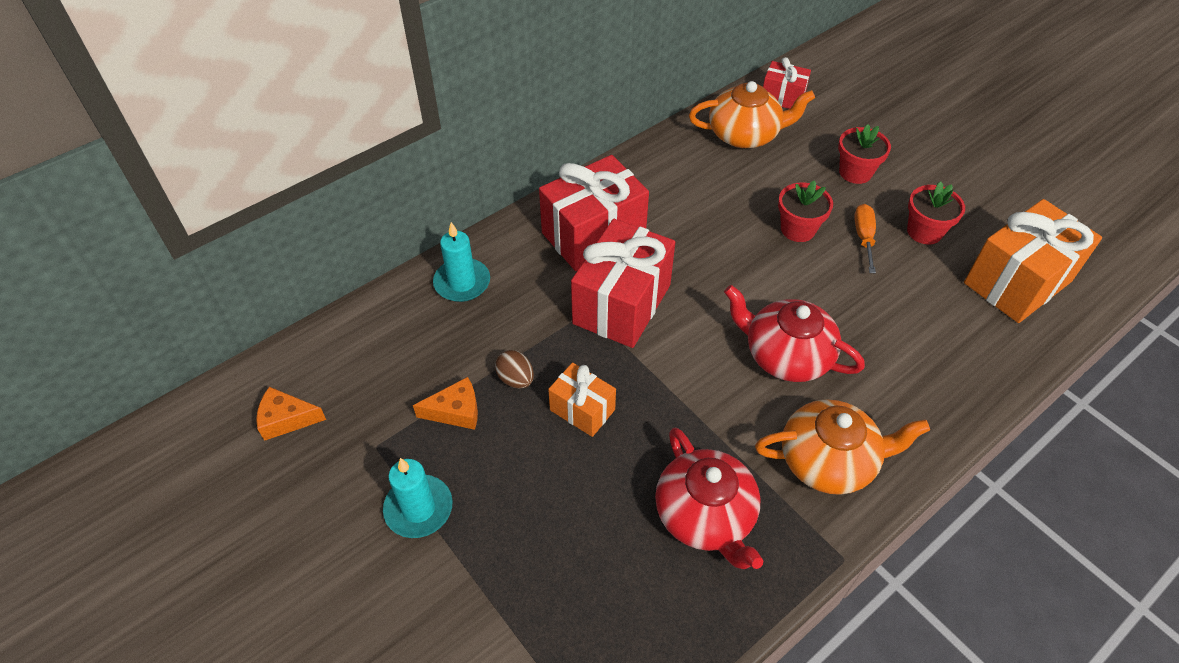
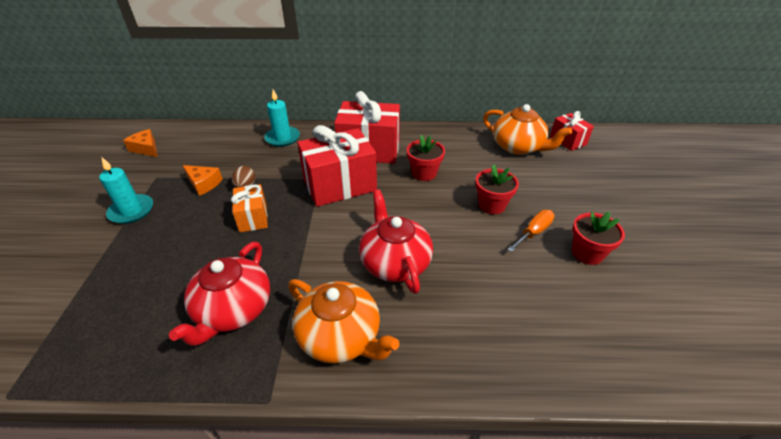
camera: 40 degrees right, 10 degrees down
red flower pot [838,124,891,184] -> red flower pot moved to [407,135,445,181]
orange gift [964,199,1102,323] -> none

